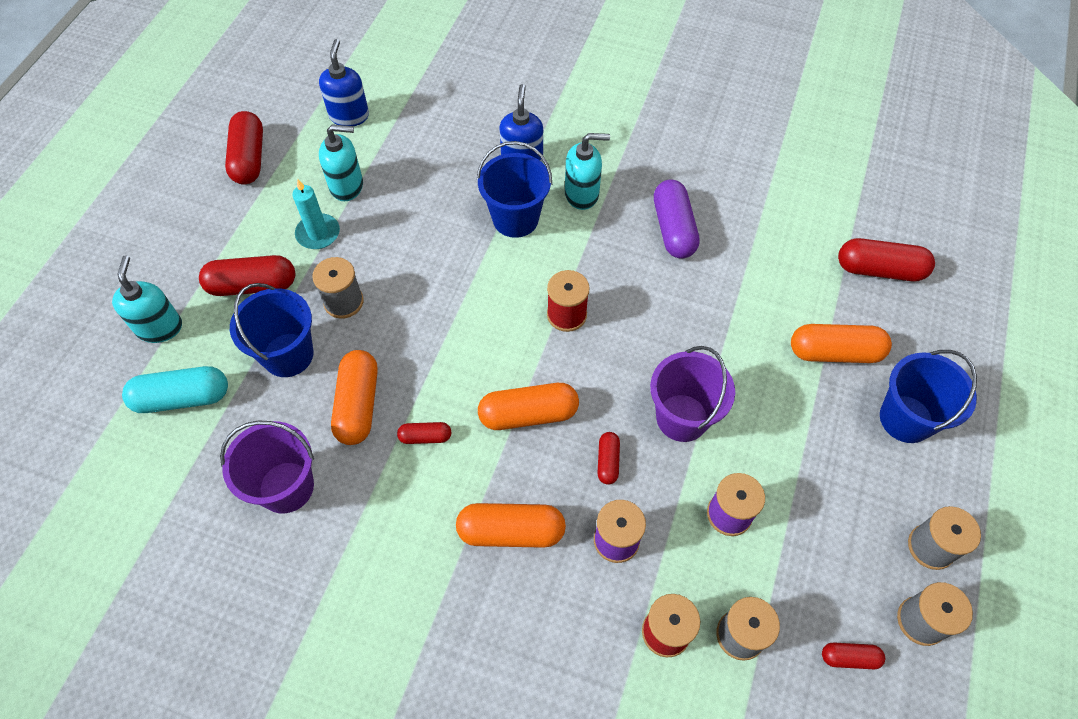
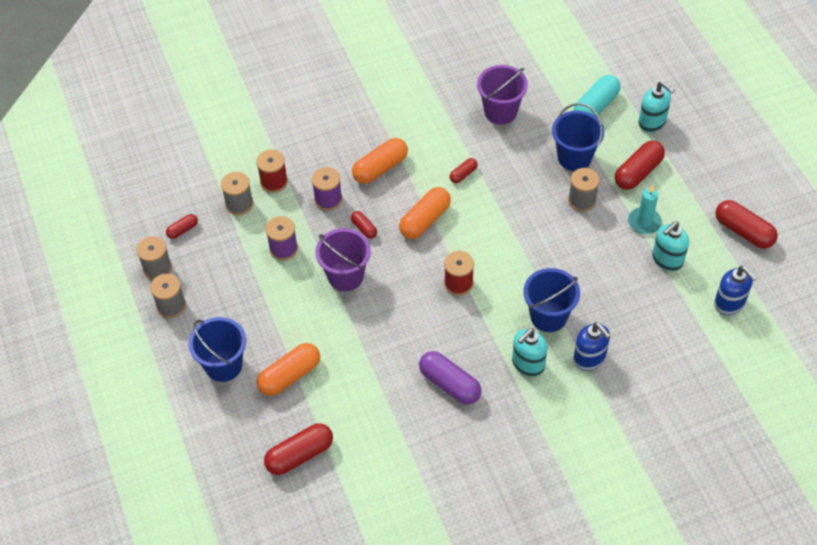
camera: 140 degrees right, 5 degrees down
orange capsule [331,350,378,445] -> none

